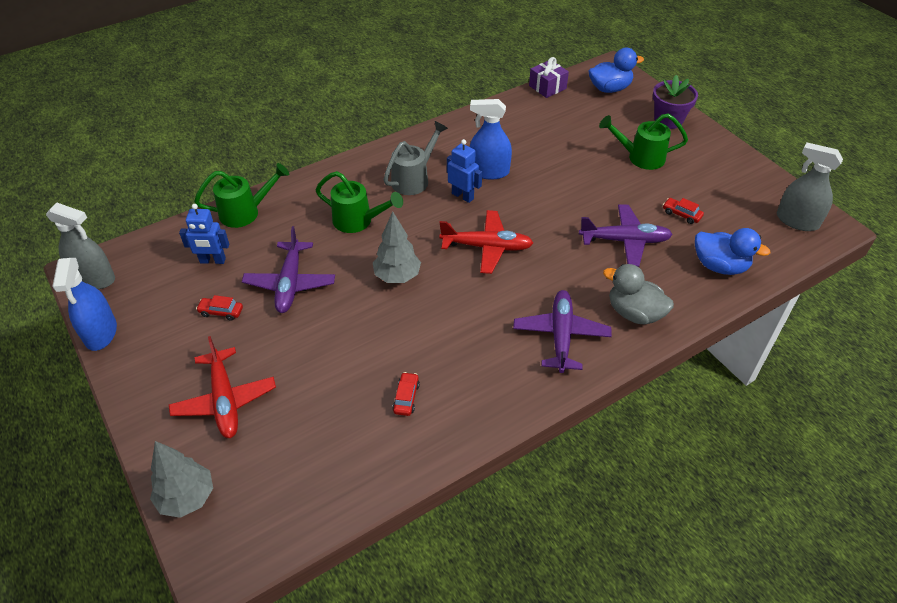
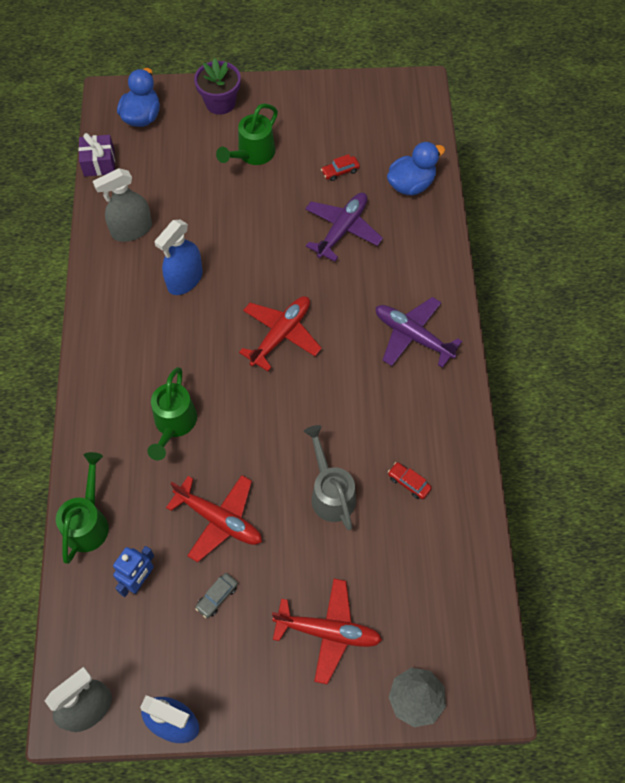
camera: 60 degrees left, 15 degrees up
red car [196,295,243,321] -> grey car [195,573,238,618]
purple plane [242,226,335,313] -> red plane [166,475,262,562]
green watering can [315,171,403,233] -> green watering can turned 135 degrees clockwise [147,367,197,460]
grey tree [373,211,421,283] -> none
grey watering can [383,121,448,195] -> grey watering can moved to [304,425,356,530]
blue robot [447,139,482,203] -> none
grey duck [603,264,674,324] -> none
grey spray bottle [777,143,843,231] -> grey spray bottle moved to [93,168,152,242]

